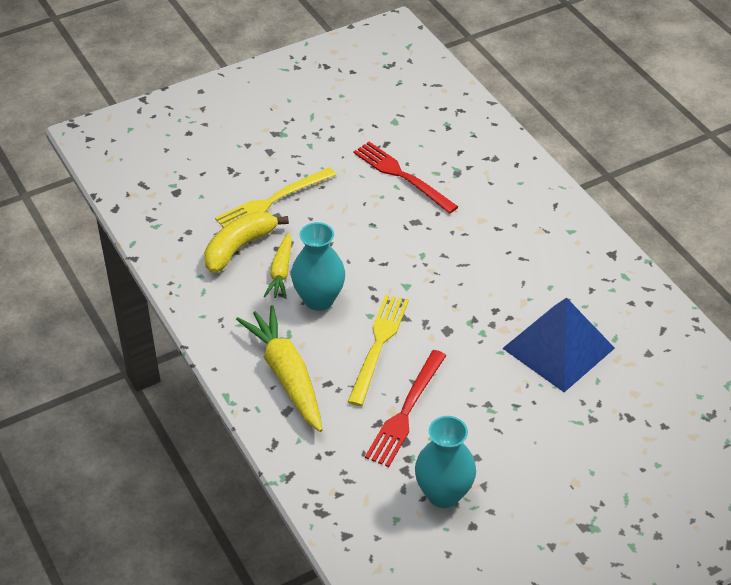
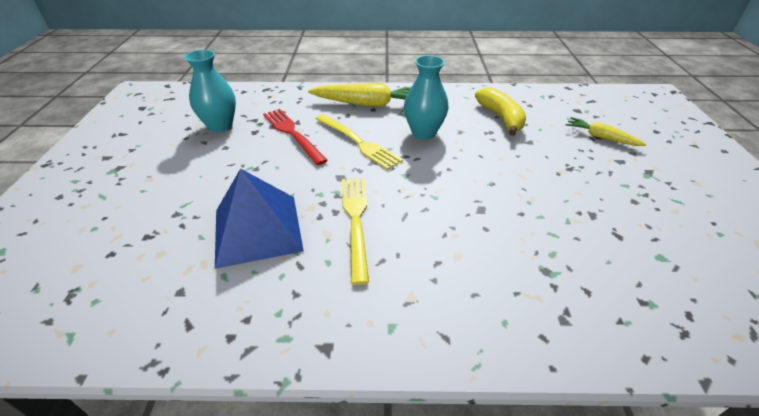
camera: 120 degrees right, 5 degrees down
yellow fork [215,167,336,227] -> yellow fork moved to [342,178,369,285]
yellow carrot [264,232,292,299] -> yellow carrot moved to [566,117,647,146]
red fork [353,142,458,214] -> none

